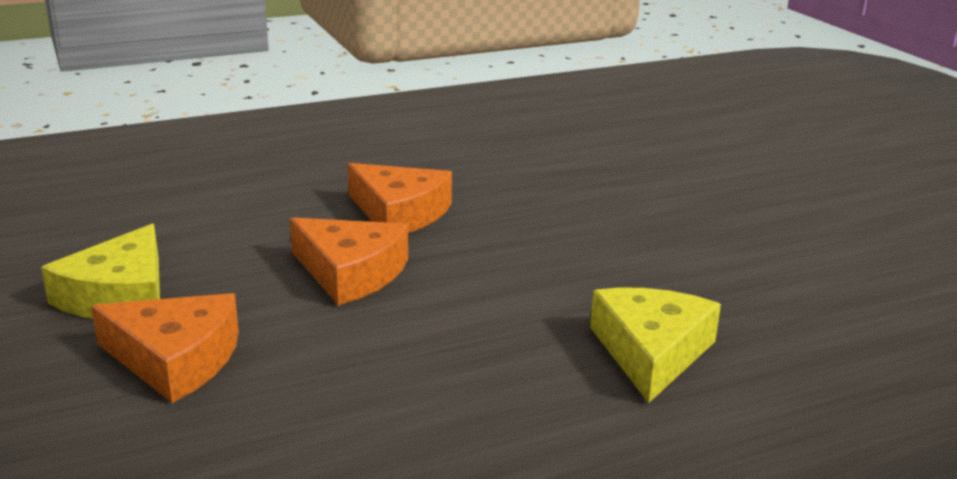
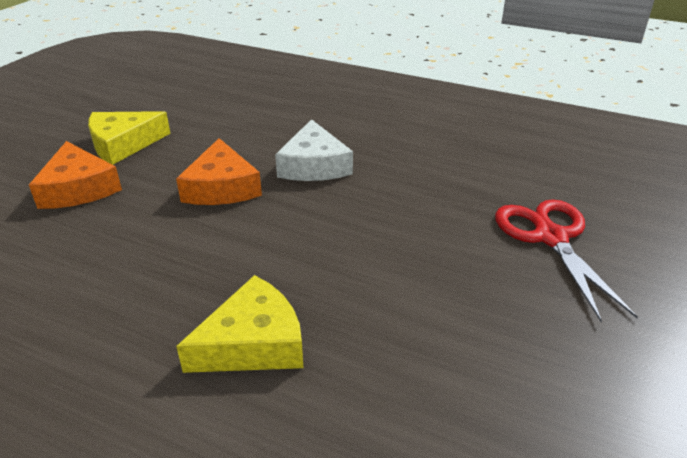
camera: 50 degrees right, 10 degrees up
orange cheese [347,163,452,233] -> white cheese [275,119,353,181]
none -> red scissors [495,199,638,322]

